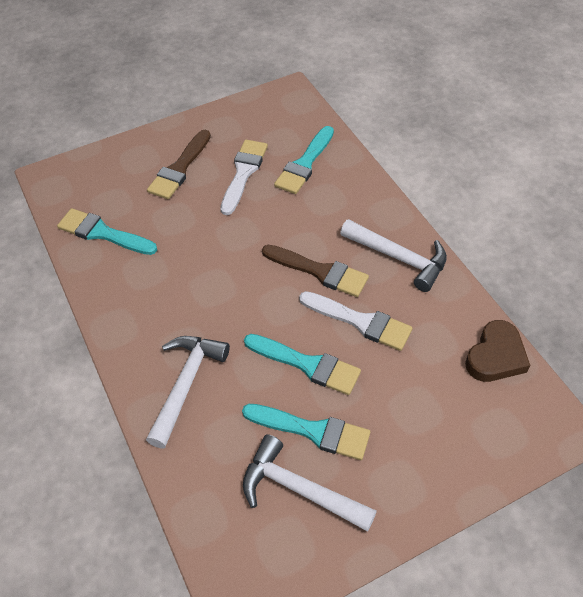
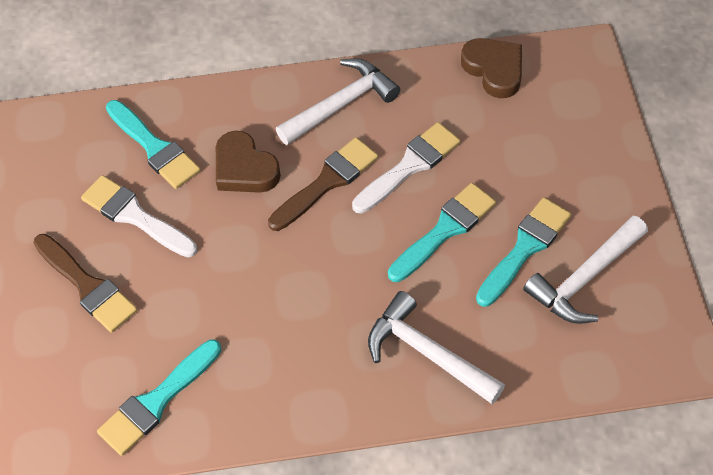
camera: 70 degrees left, 5 degrees up
none -> brown heart [216,131,281,193]

